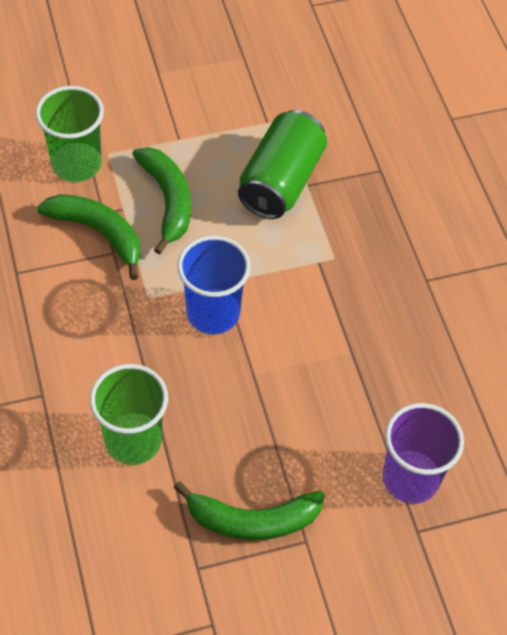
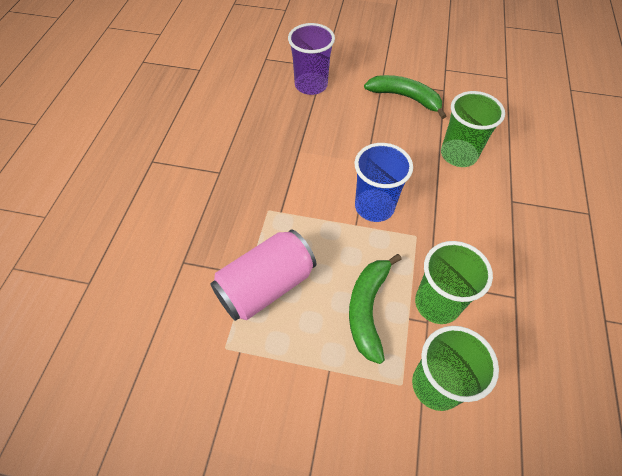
camera: 150 degrees left, 0 degrees up
green banana [37,194,141,280] -> green cup [415,241,493,324]
green can [238,110,327,219] -> pink can [210,229,316,321]

